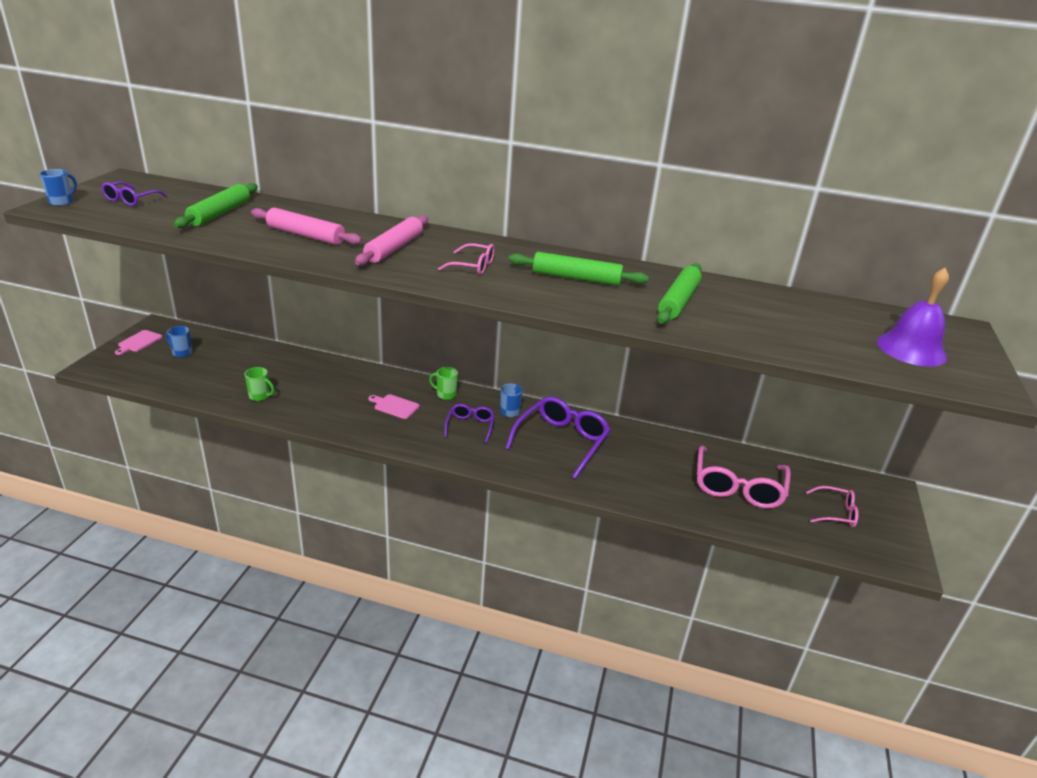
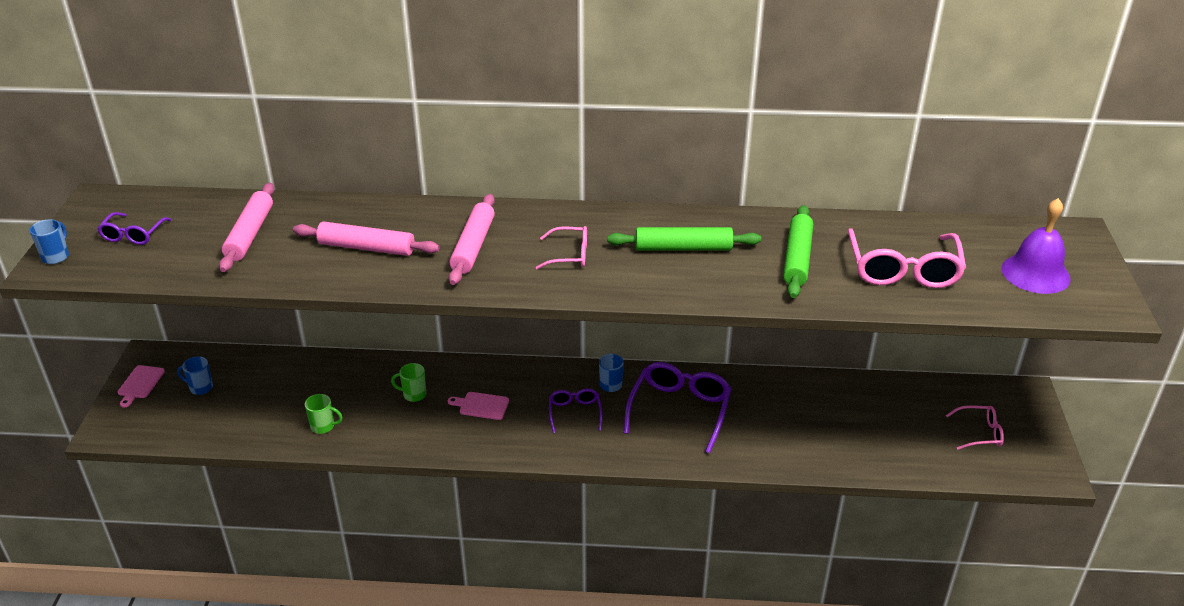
camera: 10 degrees left, 5 degrees up
green rolling pin [174,183,258,228] -> pink rolling pin [219,183,275,272]
green mug [429,367,458,400] -> green mug moved to [391,363,426,402]
pink glasses [697,445,791,509] -> pink glasses moved to [848,228,966,288]

